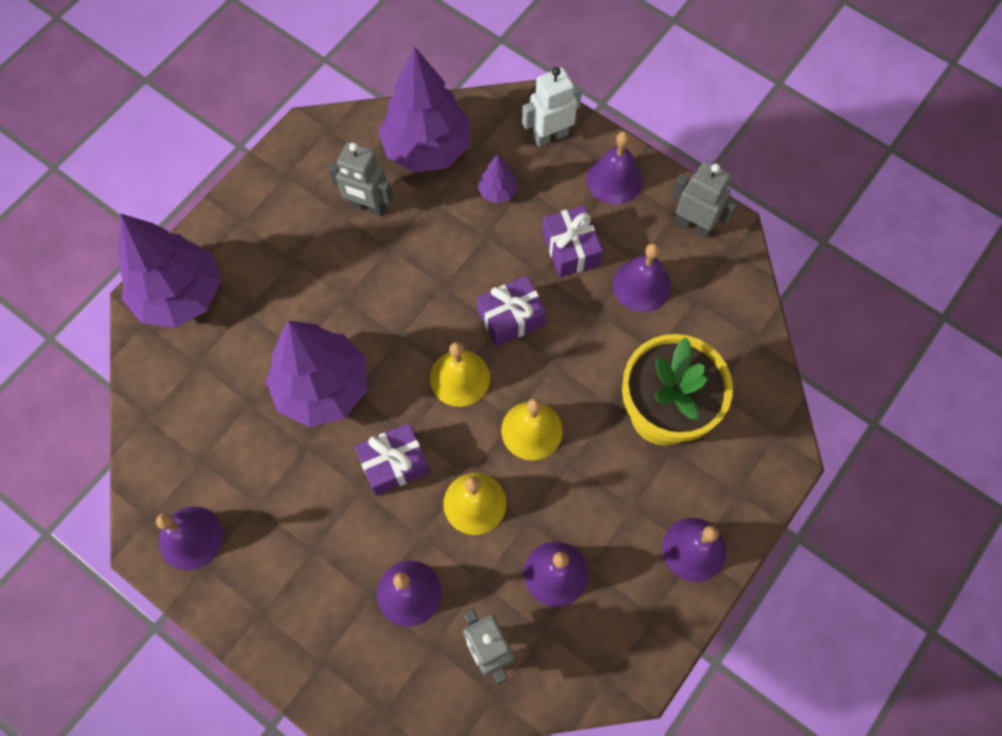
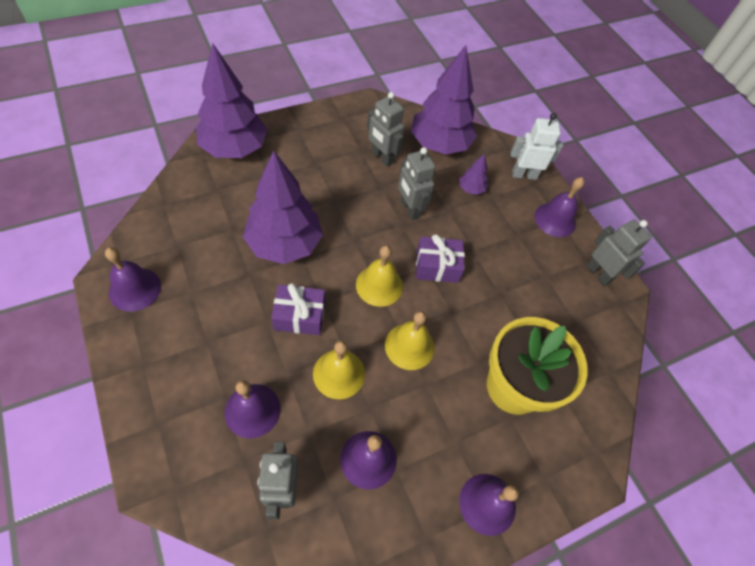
camera: 20 degrees right, 10 degrees down
purple gift [542,205,603,277] -> none
purple bell [613,243,671,312] -> none
none -> grey robot [398,147,436,220]

